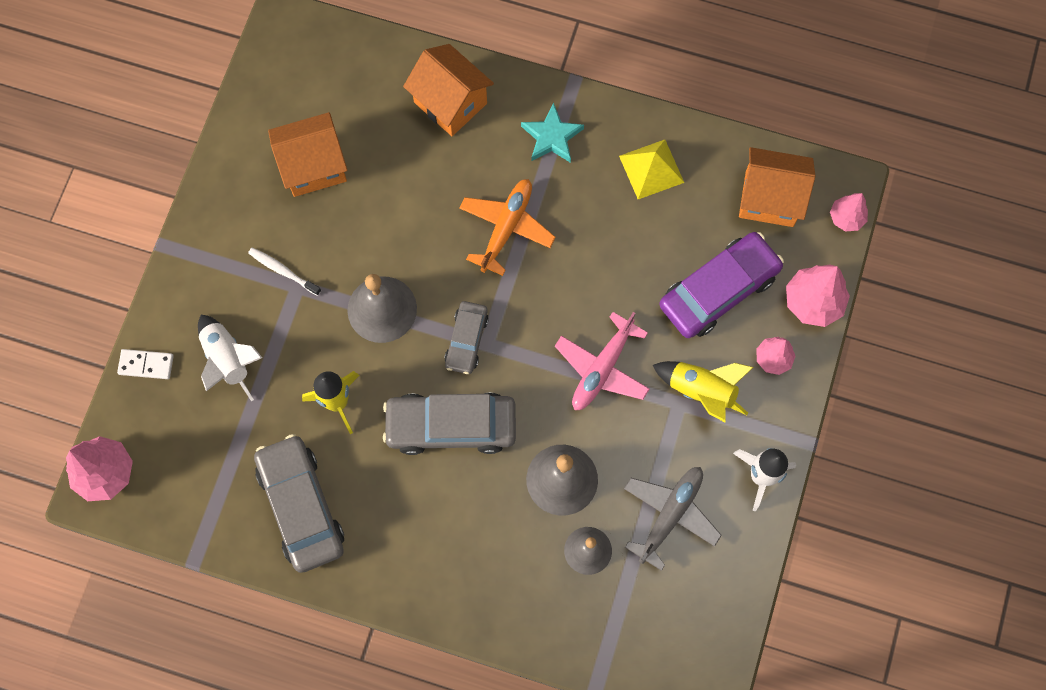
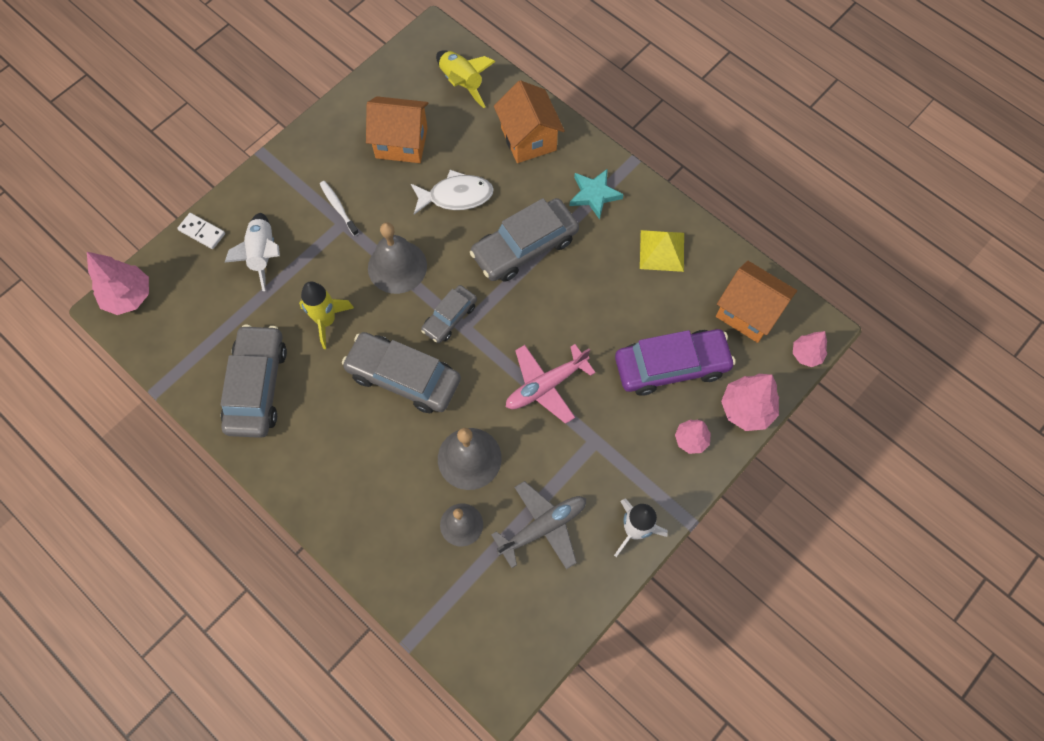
camera: 25 degrees right, 5 degrees down
orange plane [459,179,556,276] -> grey car [469,198,579,282]
yellow rocket [653,361,753,422] -> yellow rocket moved to [436,50,496,108]
none -> white fish [411,170,494,214]

